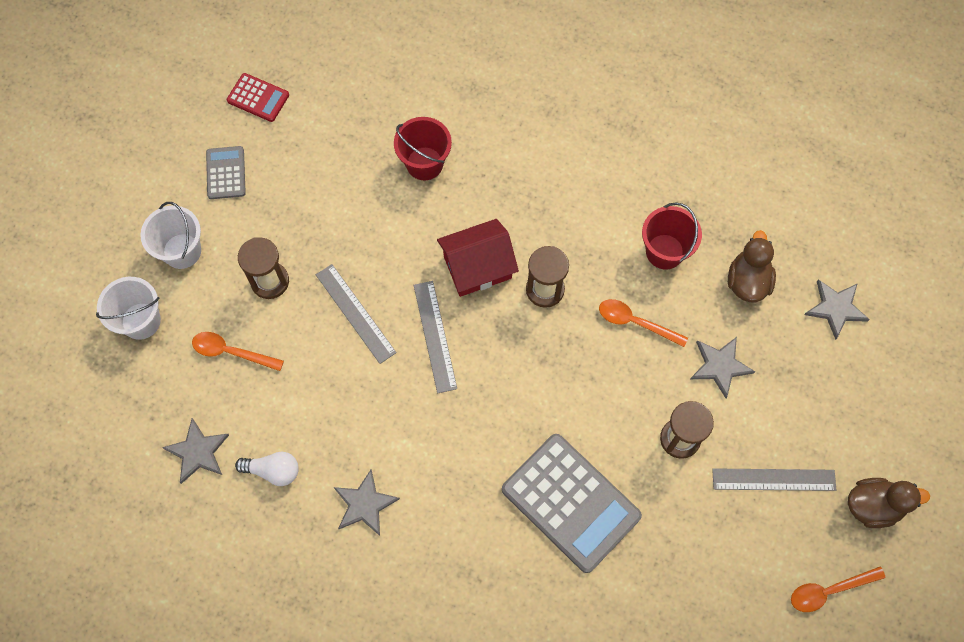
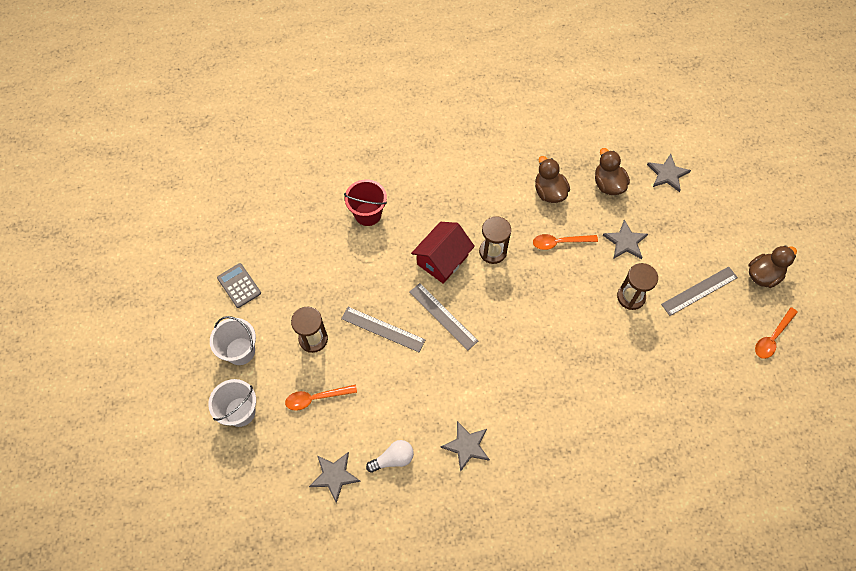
camera: 30 degrees left, 5 degrees down
red calculator [227,73,289,122] -> none
grey calculator [502,434,642,573] -> none
red bucket [642,202,702,270] -> brown duck [535,156,570,203]

